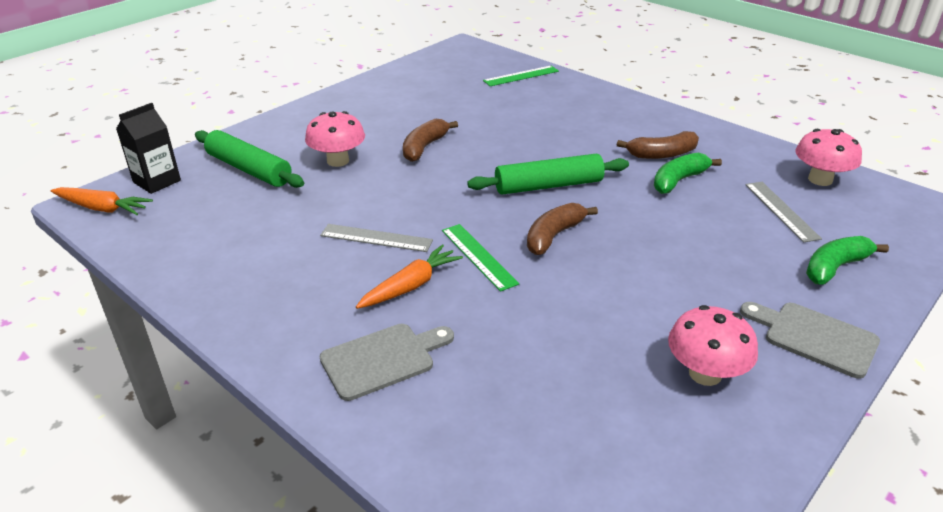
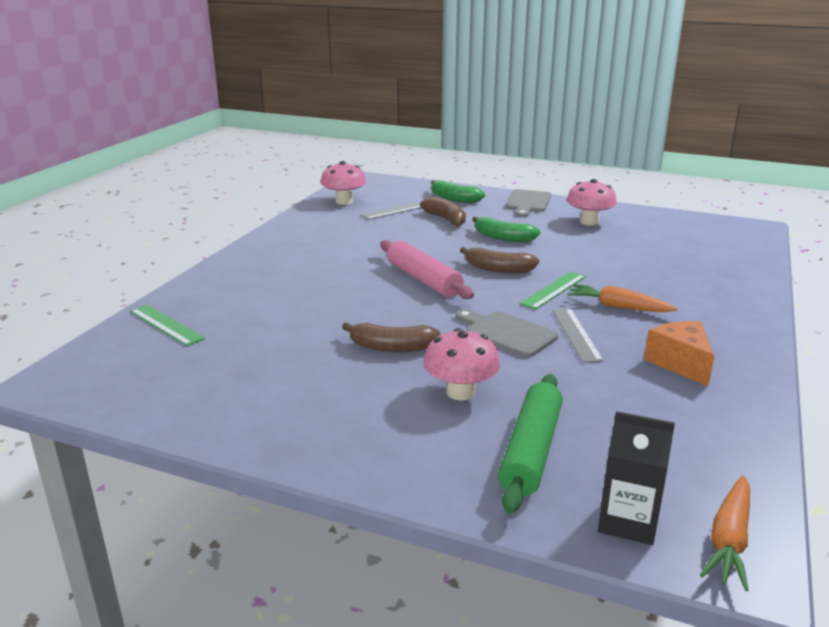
camera: 110 degrees left, 10 degrees down
orange carrot [51,187,153,215] -> orange carrot turned 150 degrees counterclockwise [700,475,750,591]
grey cutting board [320,324,454,401] -> grey cutting board moved to [456,309,558,358]
green rolling pin [467,153,629,195] -> pink rolling pin [380,240,474,299]
brown banana [617,131,699,159] -> brown banana moved to [420,197,466,227]
green banana [654,153,722,194] -> green banana moved to [472,217,540,242]
none -> orange cheese [644,321,715,386]

